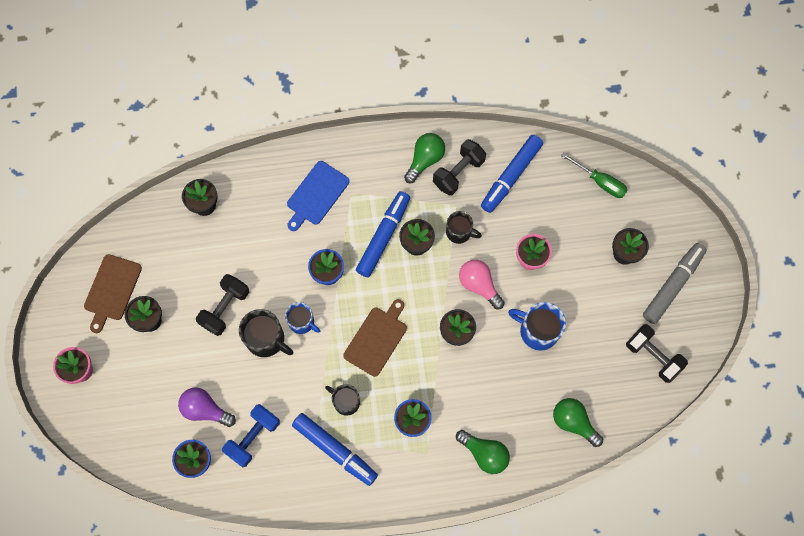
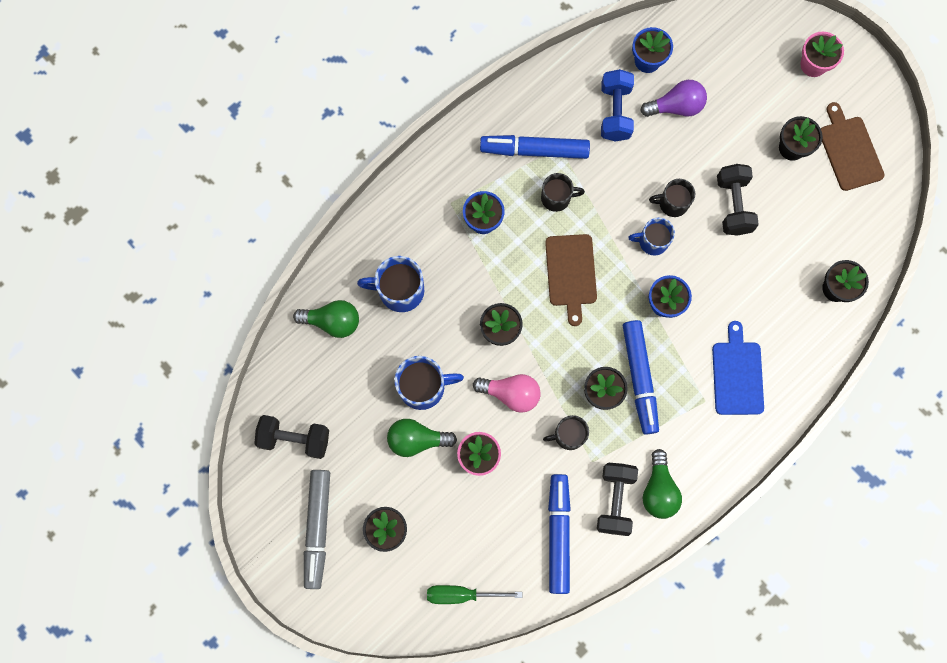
camera: 145 degrees right, 5 degrees up
black mug [239,309,293,357] -> black mug [649,179,695,217], size x0.66
green light bulb [456,430,510,474] -> green light bulb moved to [387,419,457,457]
none -> blue mug [357,256,424,312]

